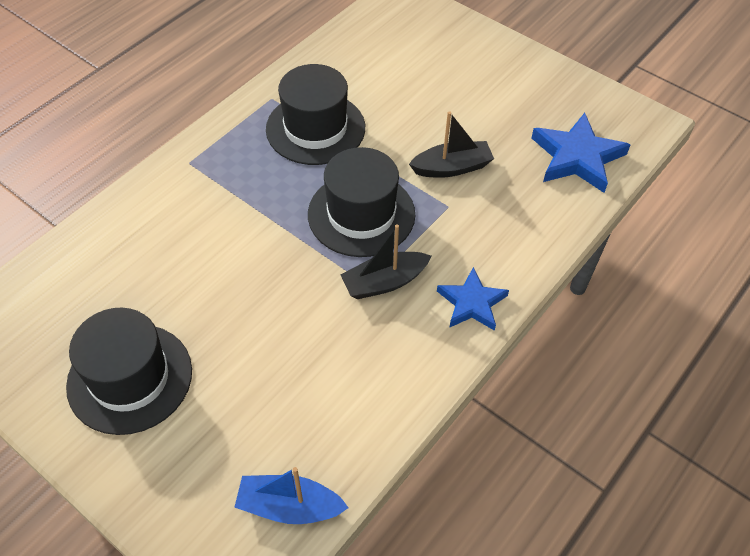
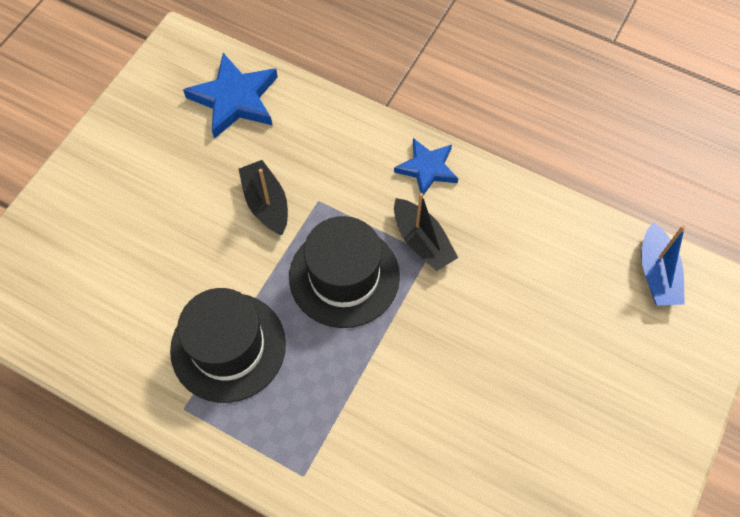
camera: 100 degrees left, 10 degrees up
black hat [66,308,192,435] -> none

